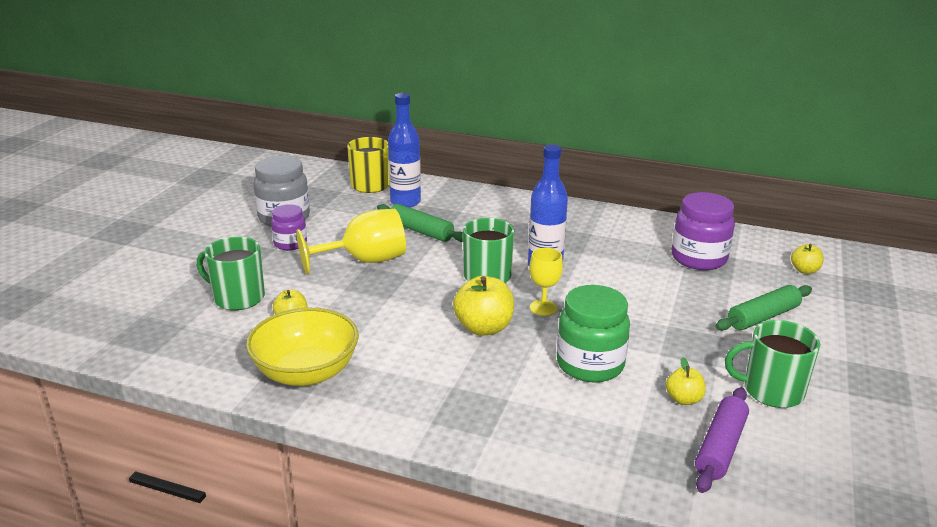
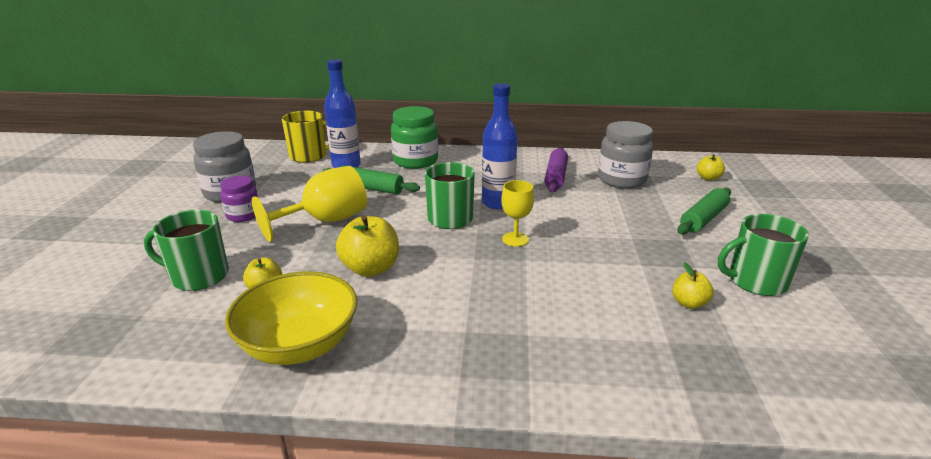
camera: 15 degrees left, 0 degrees up
yellow apple [453,276,514,336] -> yellow apple moved to [336,215,399,277]
green jar [557,285,630,382] -> green jar moved to [391,106,438,169]
purple jar [672,192,735,270] -> grey jar [598,121,653,189]
purple rolling pin [695,387,749,493] -> purple rolling pin moved to [544,147,568,192]

